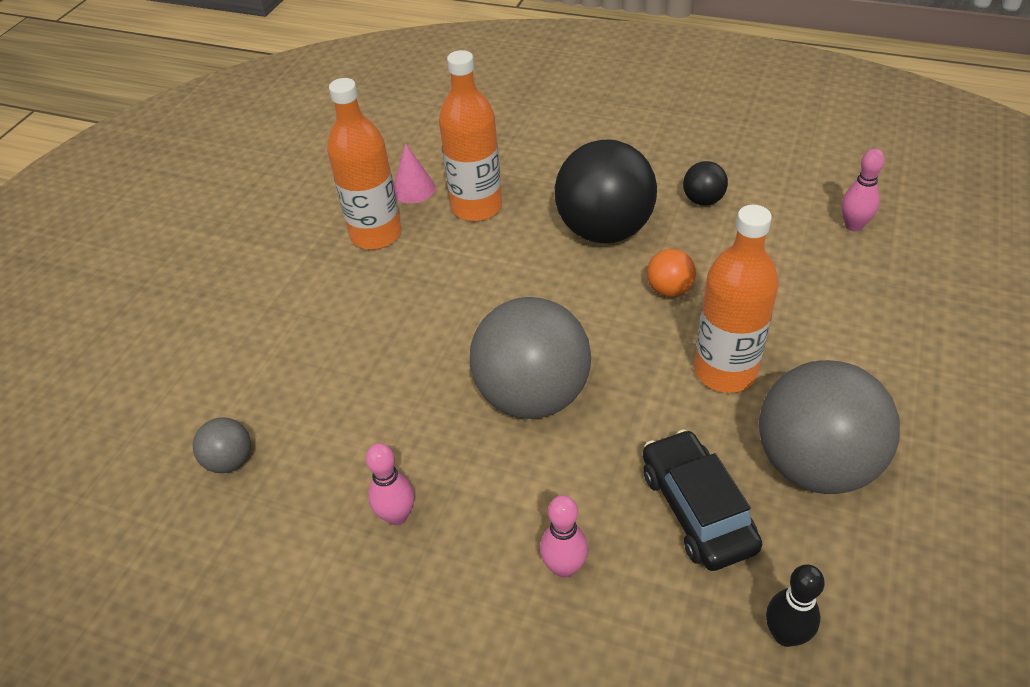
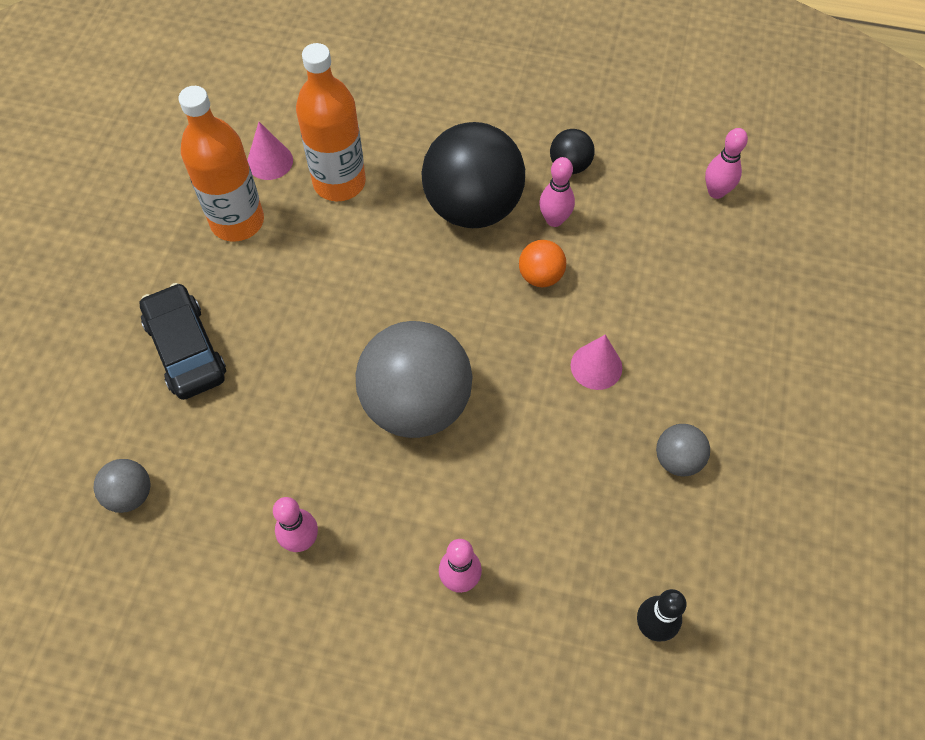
camera: 10 degrees left, 15 degrees up
black car [643,429,762,571] -> black car moved to [139,283,226,400]
orange bottle [694,205,779,393] -> pink cone [571,335,622,390]
grey ball [759,360,900,494] -> grey ball [656,424,710,477], size x0.45
none -> pink bowling pin [539,157,575,227]

